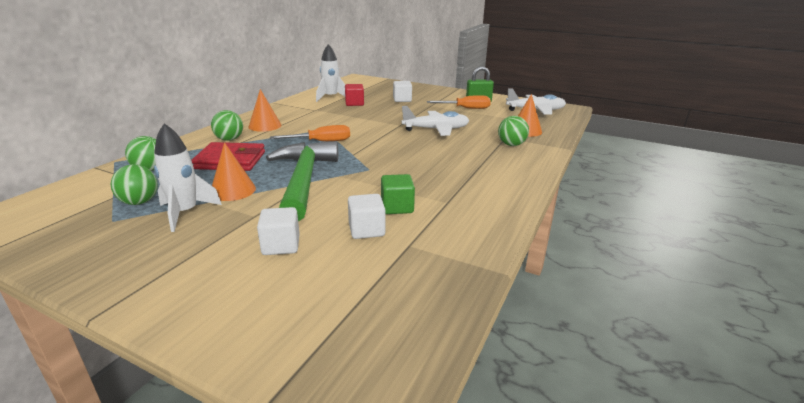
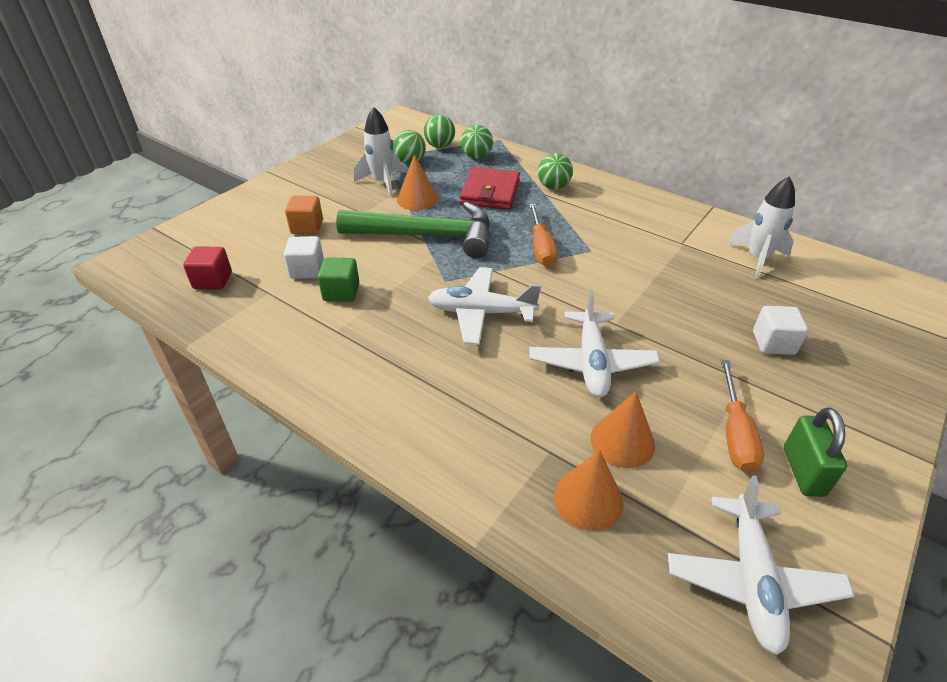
camera: 100 degrees right, 15 degrees up
orange cone [249,89,281,132] -> orange cone moved to [591,392,655,468]
white cube [257,207,300,255] -> orange cube [285,196,323,234]
red cube [345,84,364,106] -> red cube moved to [183,246,232,290]
green ball [498,116,529,146] -> green ball moved to [424,115,455,148]
none -> white plane [428,267,541,345]

